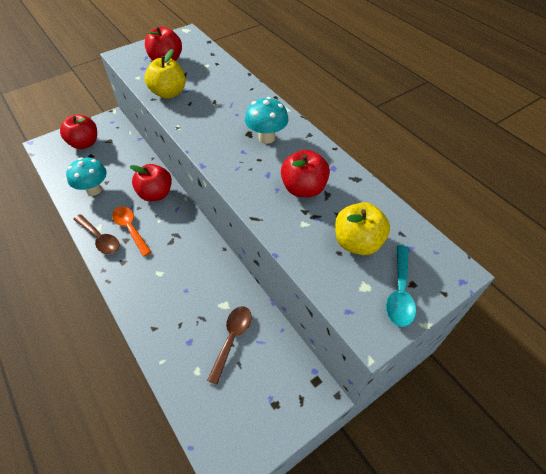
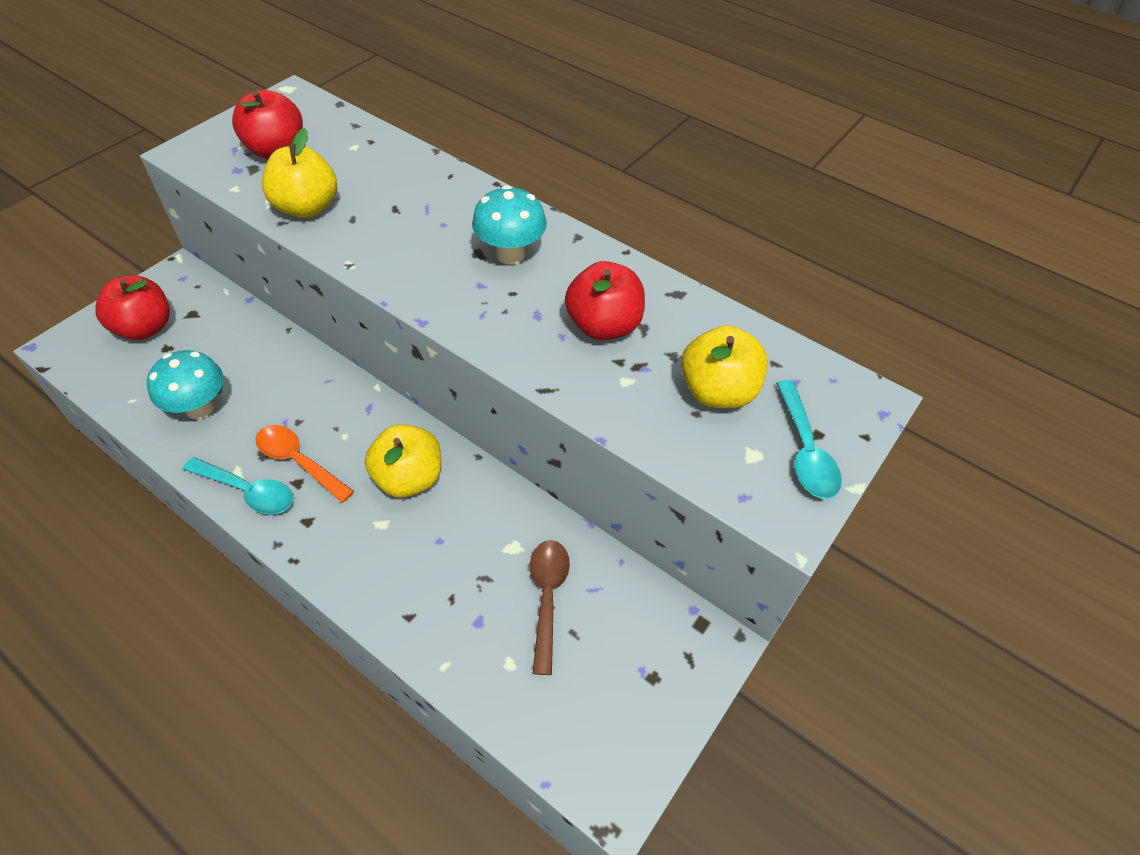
camera: 20 degrees left, 0 degrees up
brown spoon [73,214,120,254] -> turquoise spoon [183,457,293,515]
red apple [130,164,172,201] -> none
none -> yellow apple [365,424,441,497]

